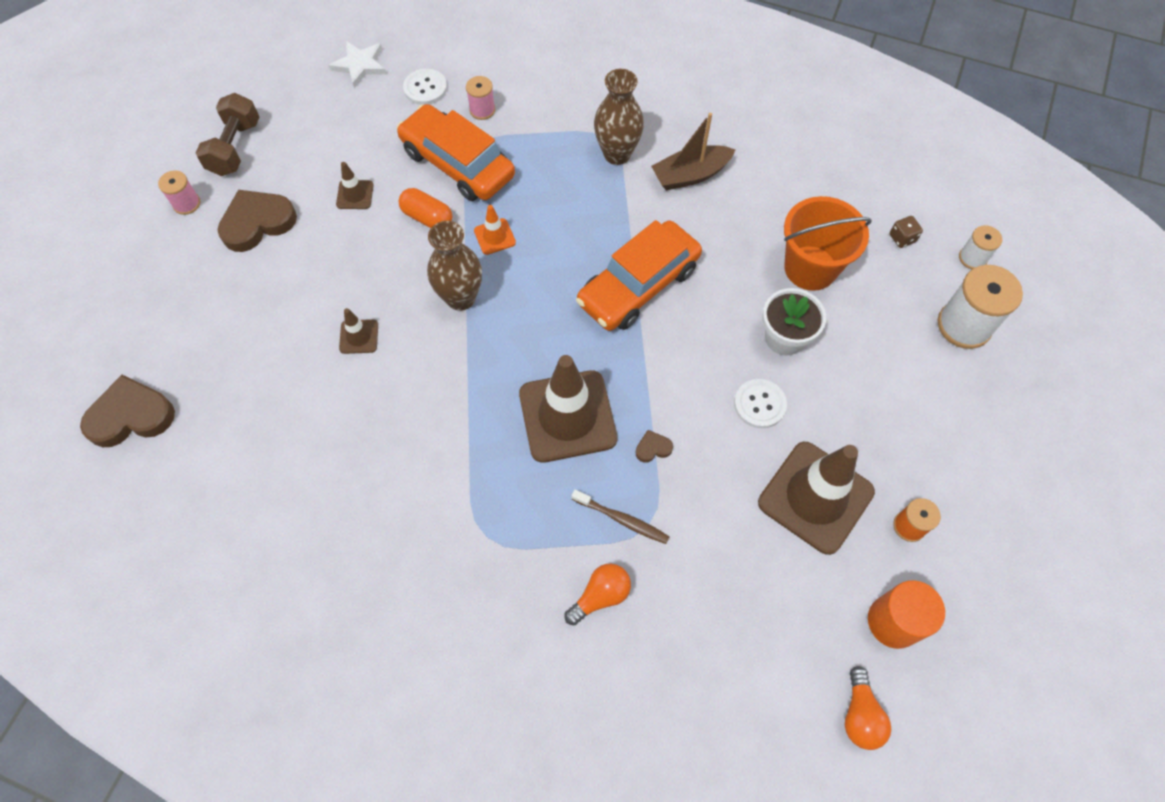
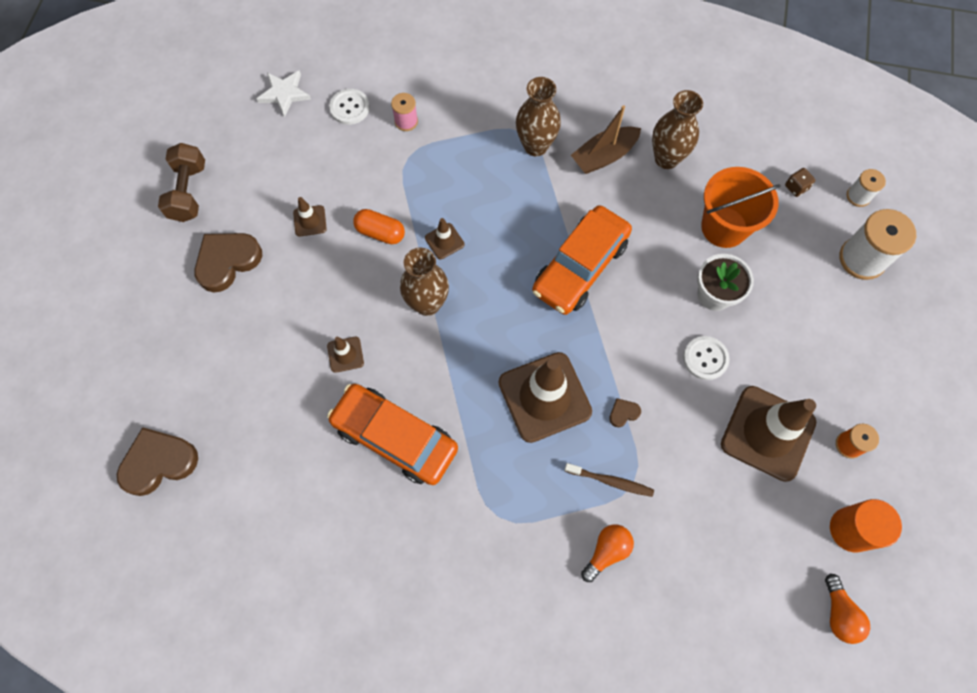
camera: 10 degrees left, 5 degrees up
pink spool [158,170,200,215] -> none
orange car [397,104,515,201] -> orange car moved to [327,384,458,485]
orange traffic cone [474,205,516,255] -> brown traffic cone [425,218,465,259]
none -> brown vase [652,90,703,169]

